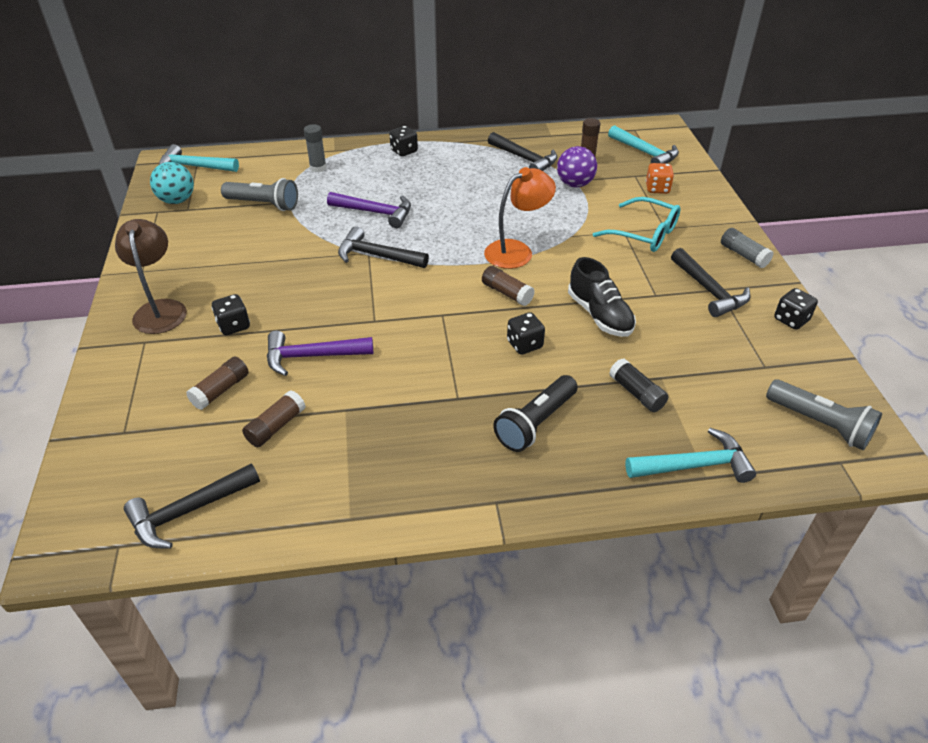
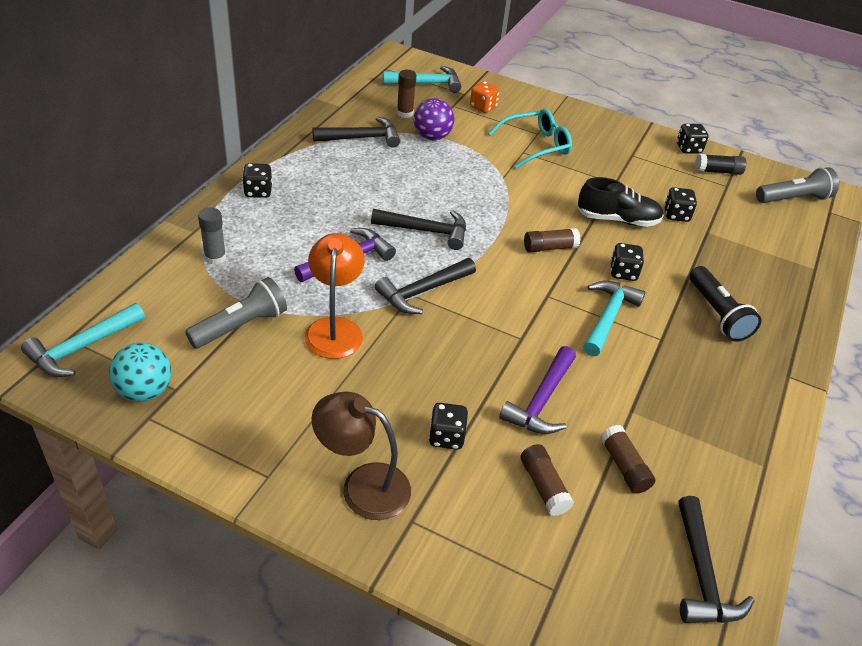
camera: 60 degrees left, 0 degrees up
orange lamp [484,167,556,269] -> orange lamp moved to [305,233,365,359]
black glue stick [609,358,668,412] -> black glue stick moved to [695,154,746,175]
turquoise hammer [625,428,756,483] -> turquoise hammer moved to [583,281,646,356]
black hammer [671,248,750,317] -> black hammer moved to [371,209,466,250]
grey glue stick [721,228,774,268] -> none
none -> black dice [664,187,697,222]

